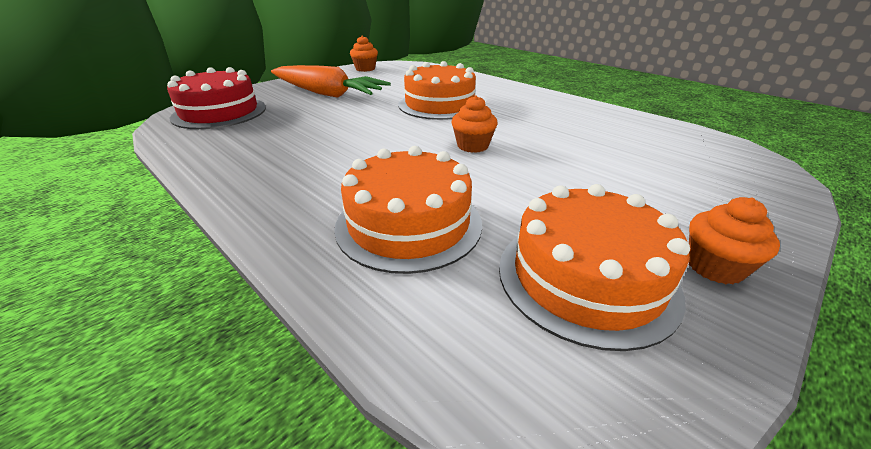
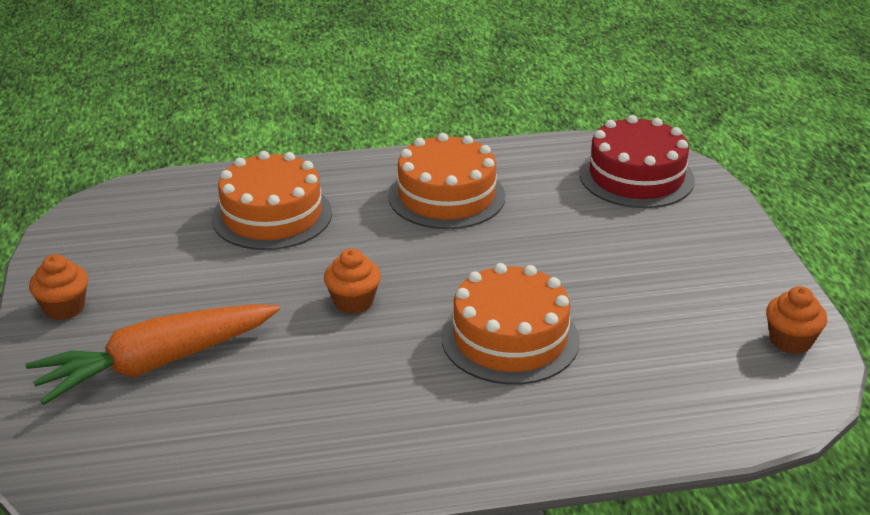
camera: 125 degrees right, 0 degrees up
orange carrot [271,65,391,98] -> orange carrot moved to [26,304,280,405]
orange cake [499,184,690,351] -> orange cake moved to [388,133,505,229]

